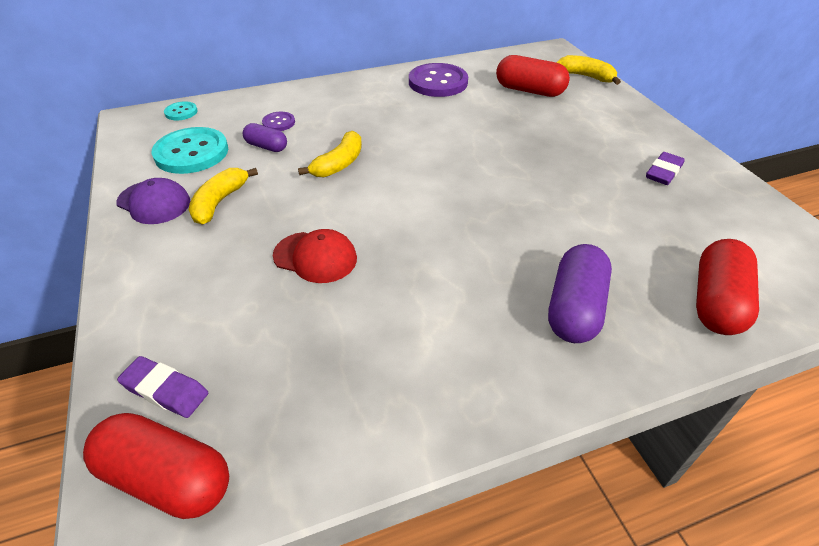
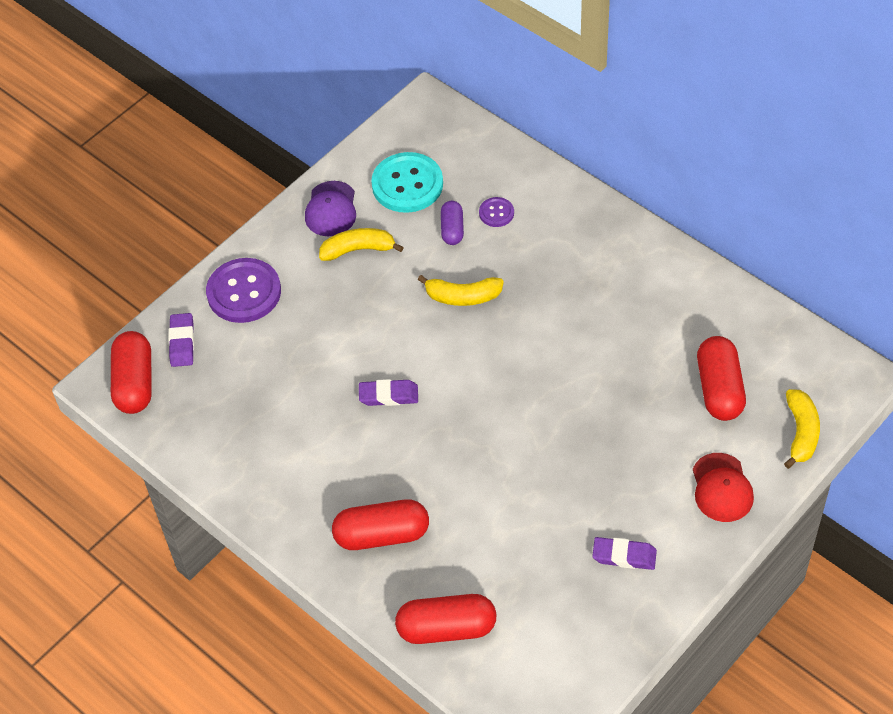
camera: 65 degrees right, 10 degrees up
turquoise button [164,101,198,120] -> none
red cap [273,229,357,283] -> red cap moved to [693,453,754,522]
purple button [409,63,468,97] -> purple button moved to [206,258,281,323]
purple capsule [548,244,612,343] -> red capsule [332,499,429,550]
none -> purple eraser [359,379,418,406]

